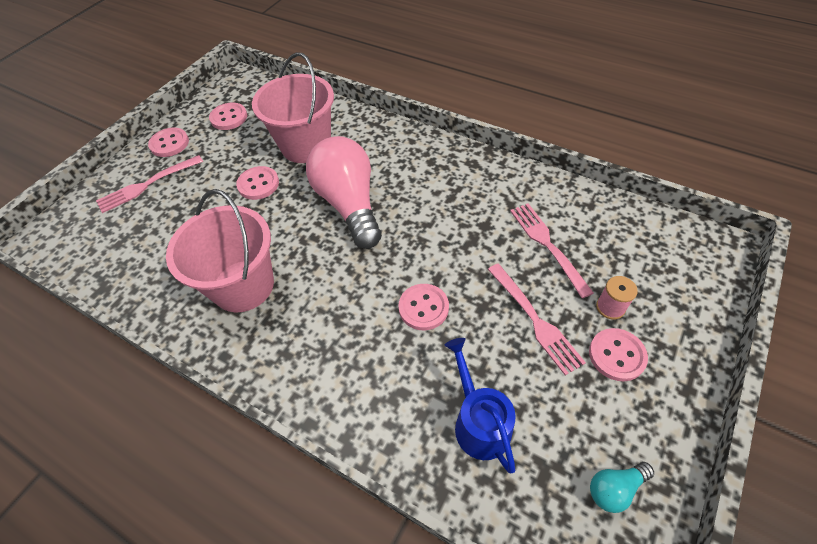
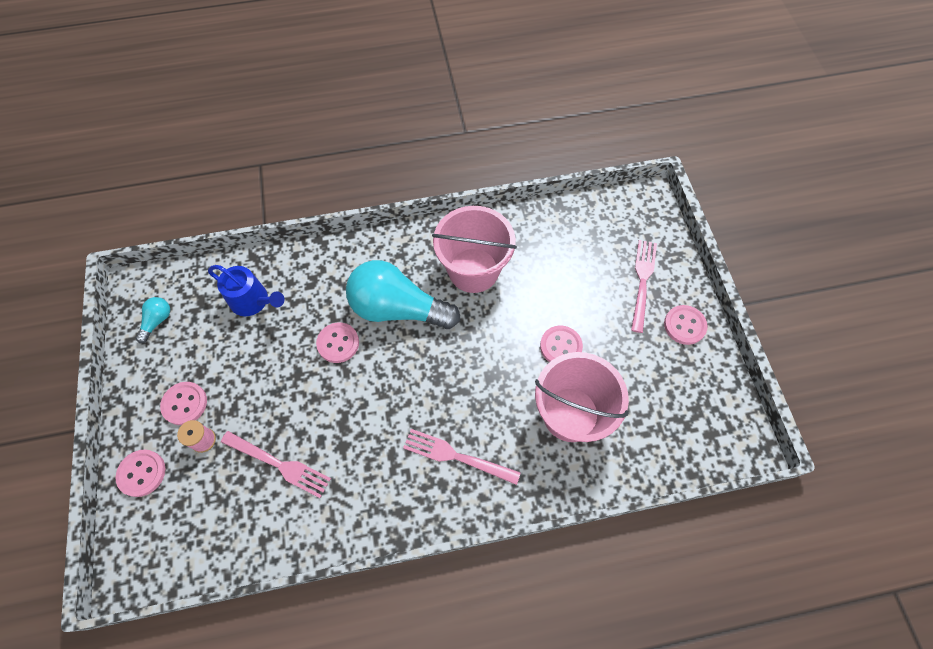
camera: 135 degrees right, 10 degrees up
pink button [209,102,247,130] -> pink button moved to [115,450,165,497]
pink light bulb [306,136,382,249] -> none
pink fork [488,264,586,376] -> pink fork moved to [403,429,521,485]
none -> turquoise light bulb [346,260,460,329]

